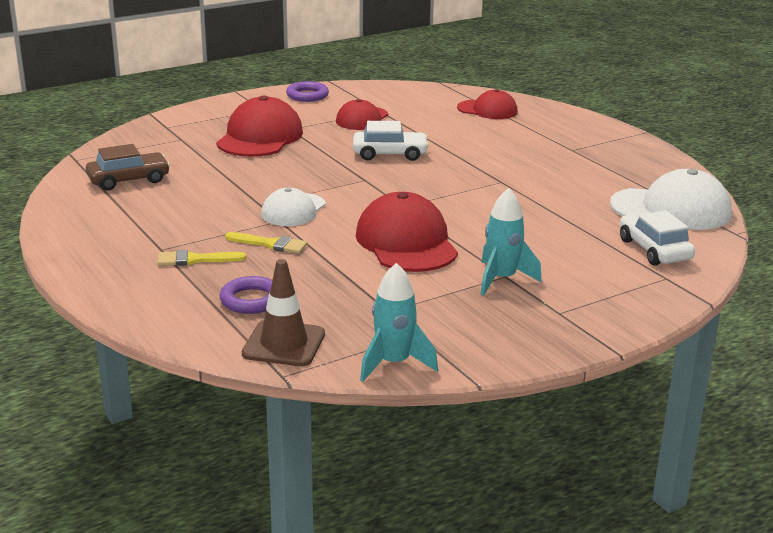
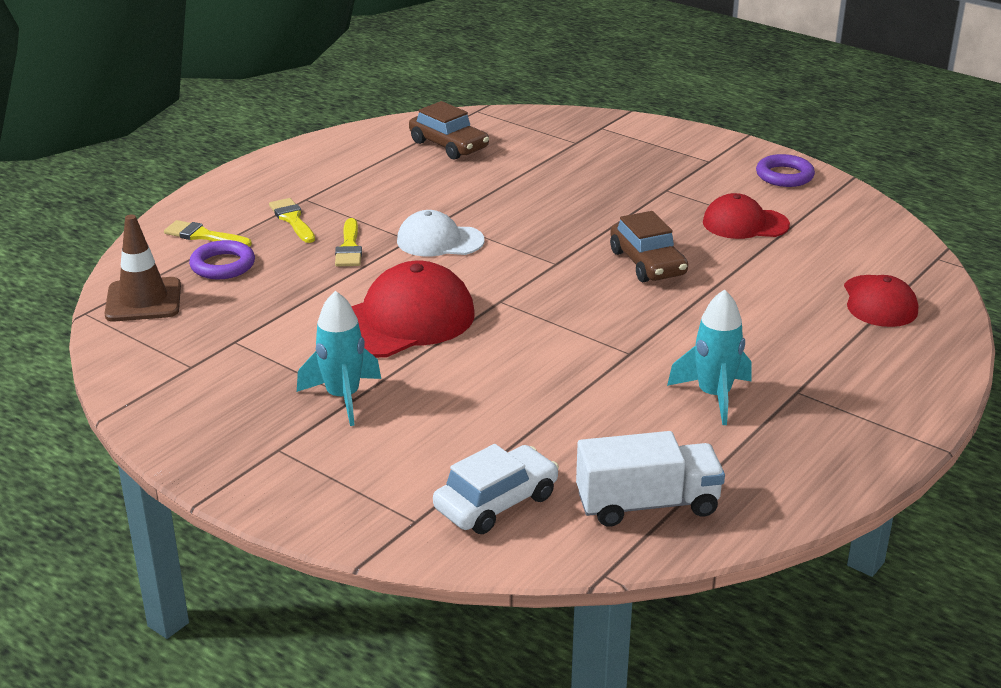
camera: 70 degrees right, 5 degrees up
red cap [216,95,303,157] -> none
white car [353,121,429,161] -> brown car [610,211,688,282]
turquoise rocket [360,263,438,382] -> turquoise rocket moved to [667,289,752,425]
white cap [610,169,732,230] -> white truck [576,431,725,527]
none -> yellow brush [164,220,252,247]

